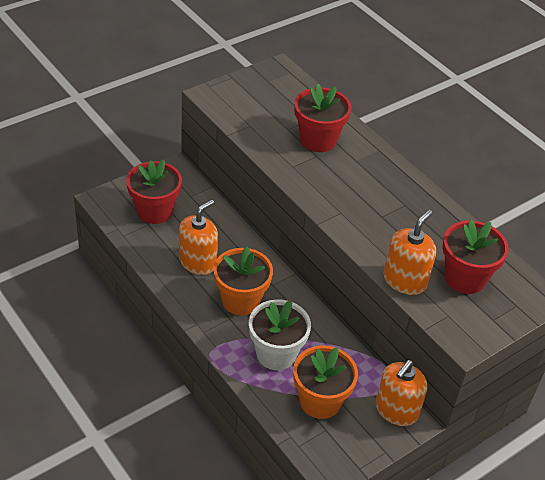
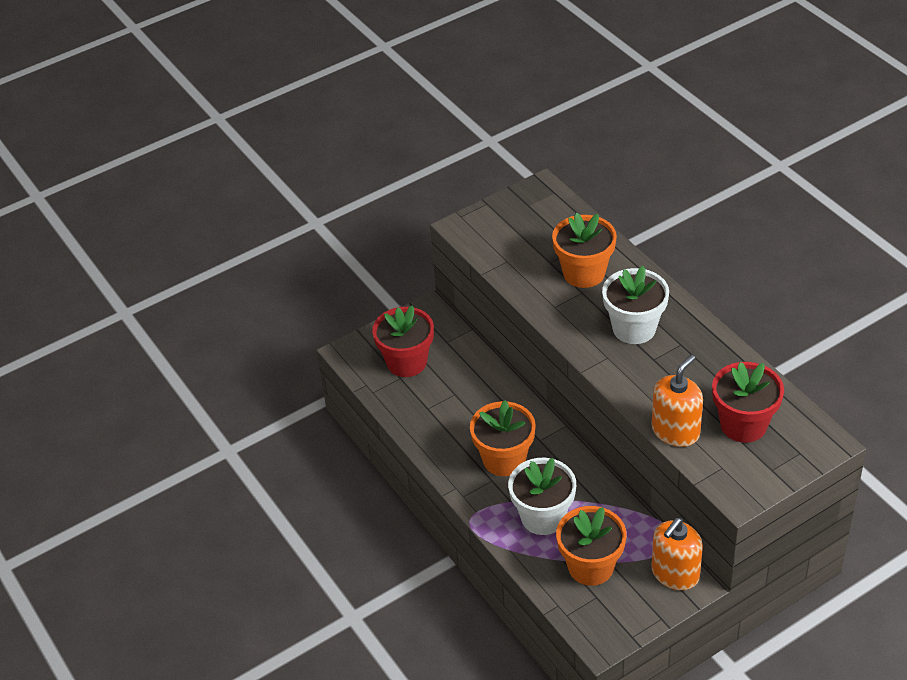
camera: 10 degrees right, 0 degrees up
orange soap dispenser [179,200,218,275] -> none
red flower pot [294,83,351,152] -> orange flower pot [552,213,617,288]
none -> white flower pot [602,266,669,344]

